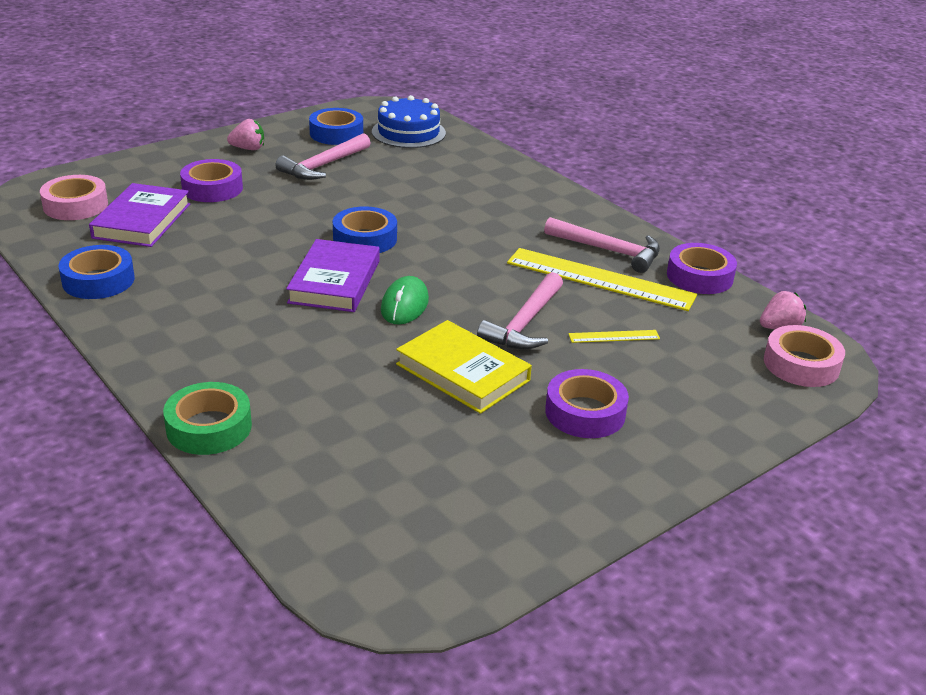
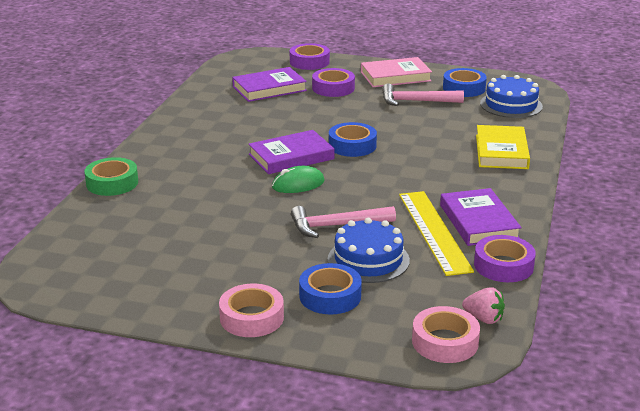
camera: 55 degrees right, 5 degrees down
pink tape [40,175,108,220] -> pink tape moved to [219,284,284,337]
blue tape [59,245,135,299] -> blue tape moved to [299,263,362,315]
pink strawberry [227,119,264,150] -> pink book [361,57,432,87]
yellow book [396,320,532,414] -> yellow book moved to [476,125,530,169]
pink hammer [544,217,660,273] -> purple book [440,188,522,246]
purple tape [545,369,629,438] -> purple tape moved to [290,43,330,70]
yellow ruler [568,330,660,343] -> blue cake [328,218,410,283]

